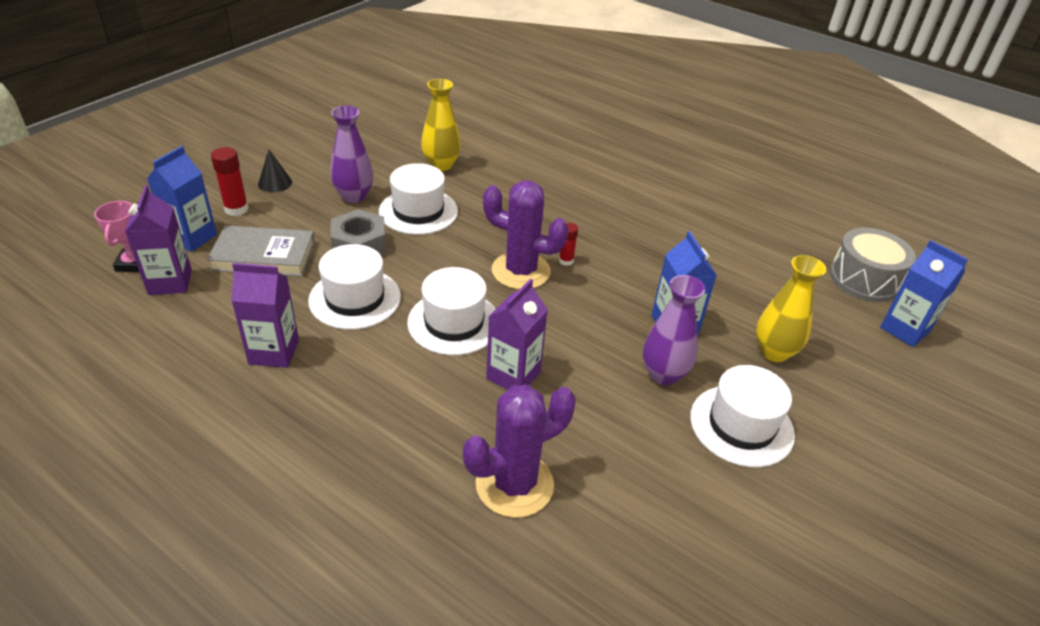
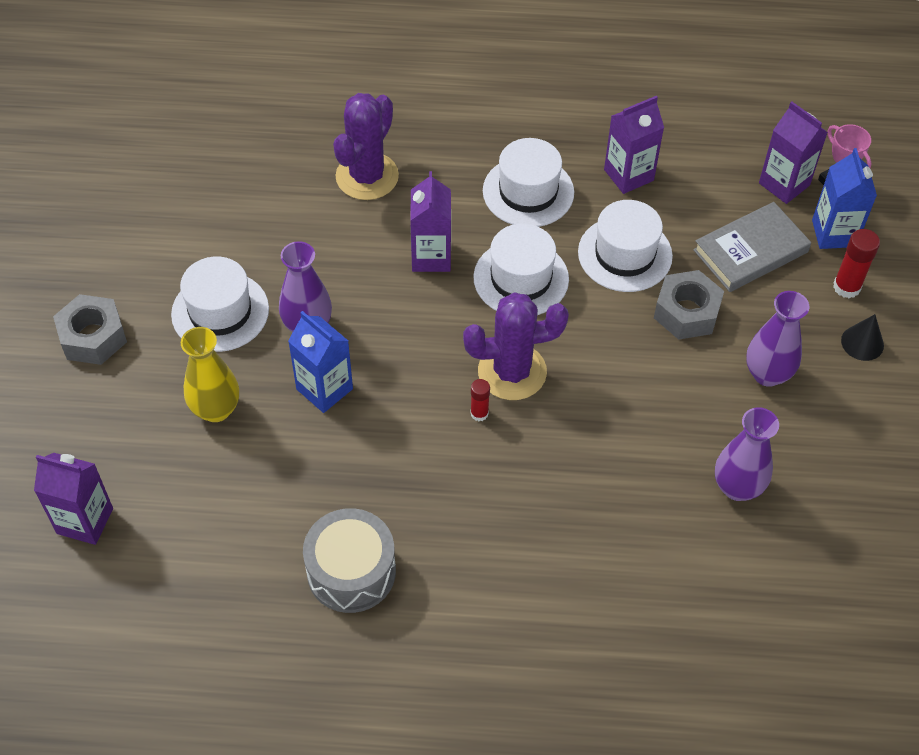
camera: 150 degrees right, 15 degrees up
white hat [379,163,458,235] -> white hat moved to [483,138,574,227]
yellow vase [421,79,461,171] -> purple vase [715,407,779,501]
grey drum [830,228,916,302] -> grey drum moved to [303,508,396,613]
blue carton [880,240,968,347] -> purple carton [34,453,113,545]
none -> grey nut [53,294,127,365]

